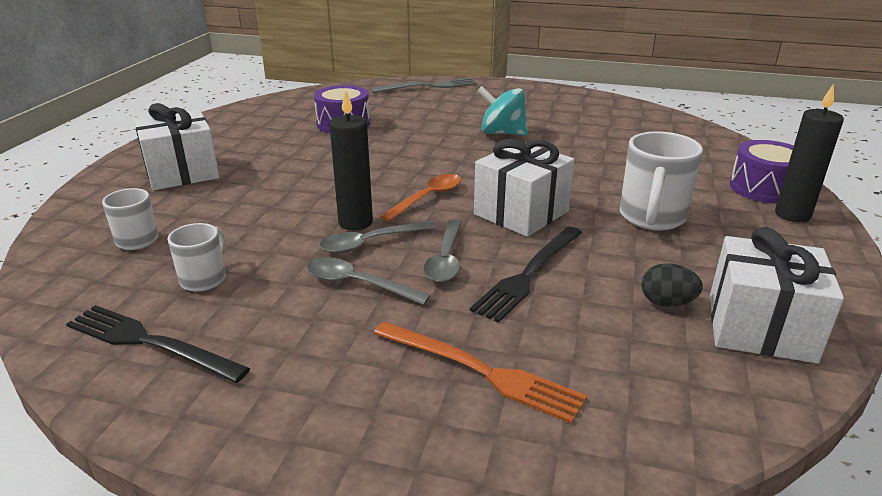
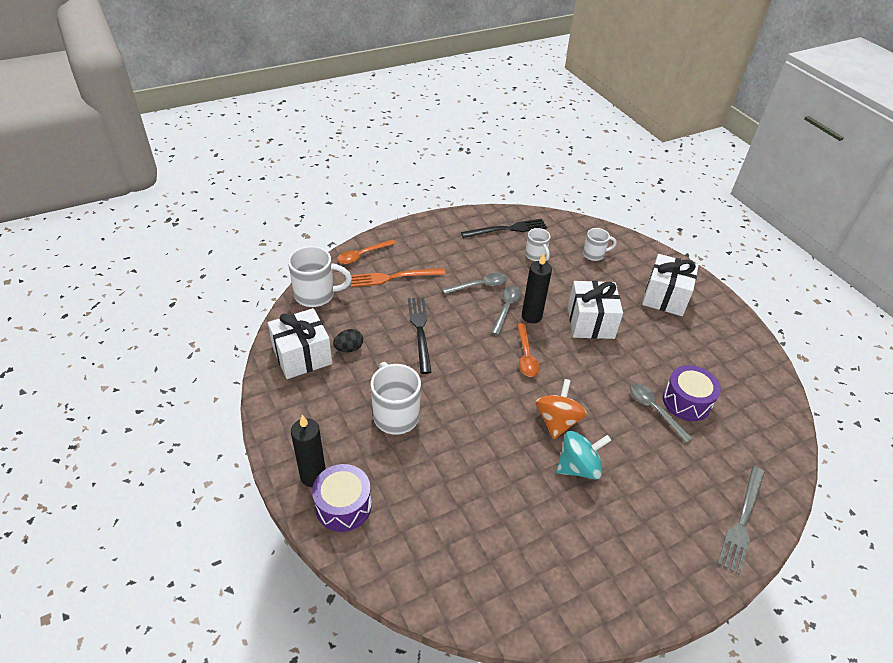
camera: 135 degrees right, 15 degrees up
grey spoon [423,219,462,282] -> grey spoon moved to [630,383,693,443]
white gift [474,139,575,237] -> white gift moved to [568,281,623,339]
none -> white mug [288,246,352,307]
none -> orange spoon [337,239,396,264]
none -> orange spinning top [535,379,587,439]

